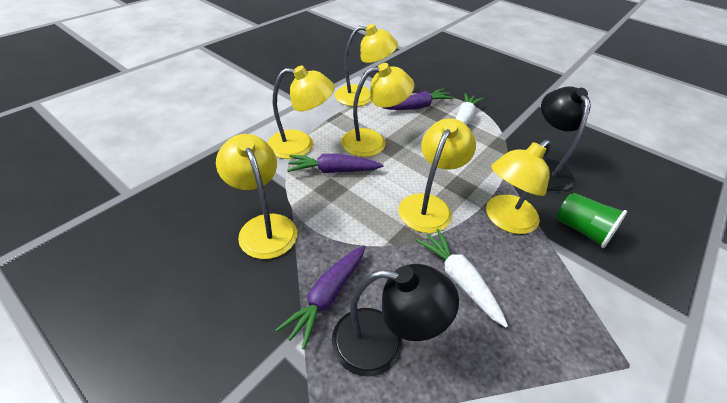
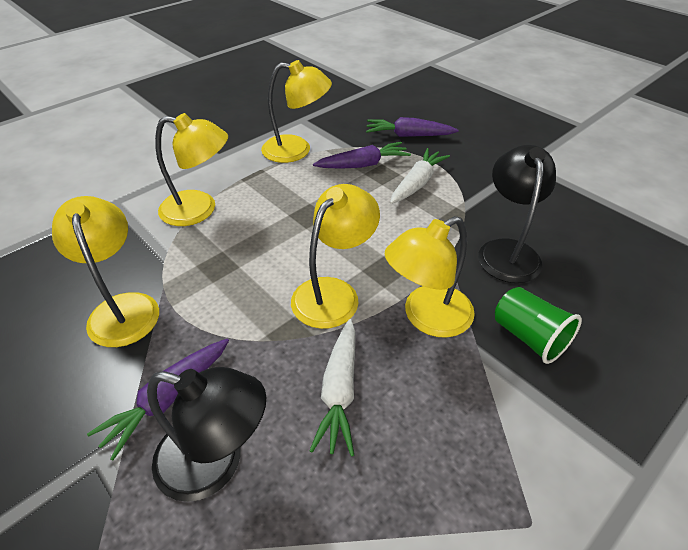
camera: 10 degrees right, 0 degrees up
purple carrot [287,154,384,173] -> purple carrot moved to [366,117,459,137]
yellow lamp [341,63,414,157] -> none
white carrot [416,229,508,328] -> white carrot turned 150 degrees counterclockwise [309,319,356,456]

